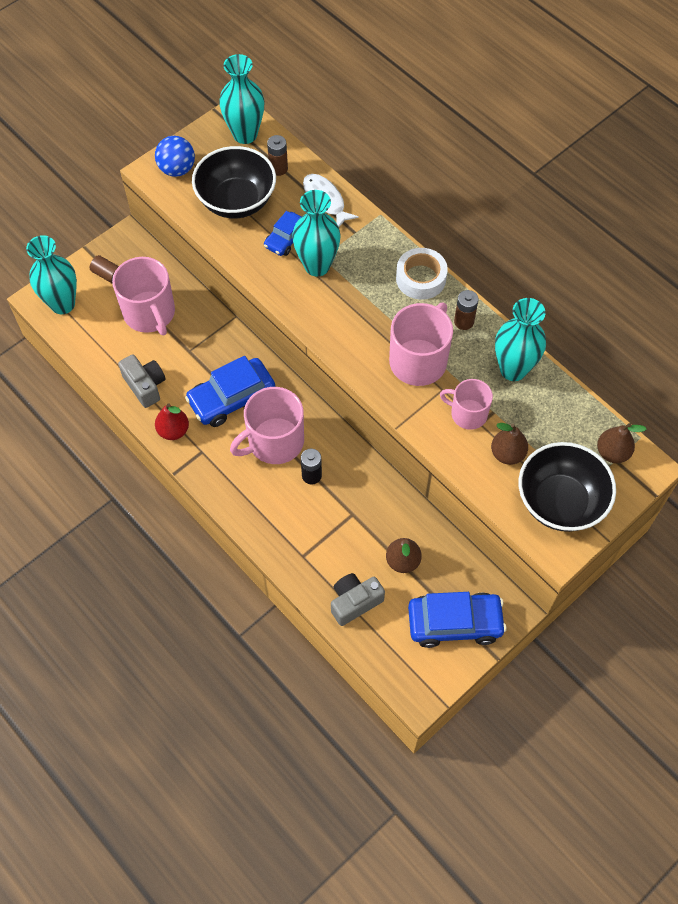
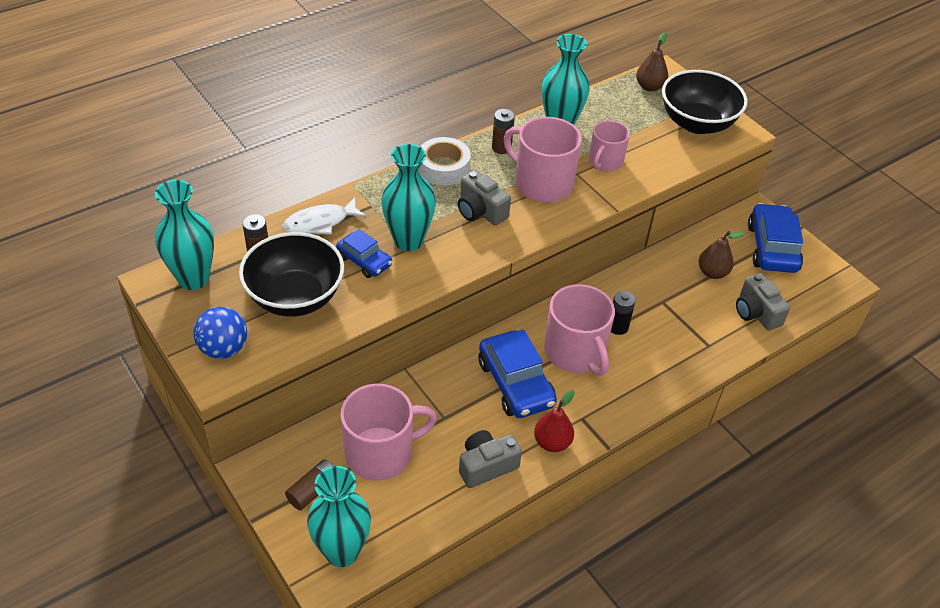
camera: 85 degrees left, 15 degrees down
brown pear [491,423,528,465] -> none
none -> grey camera [458,170,511,225]

